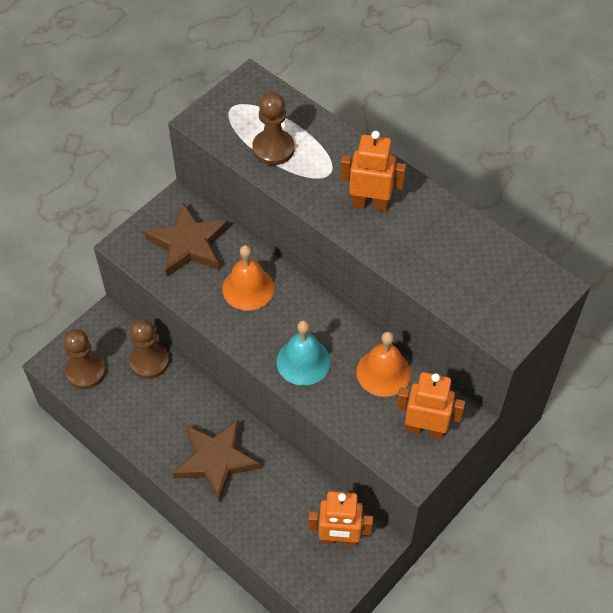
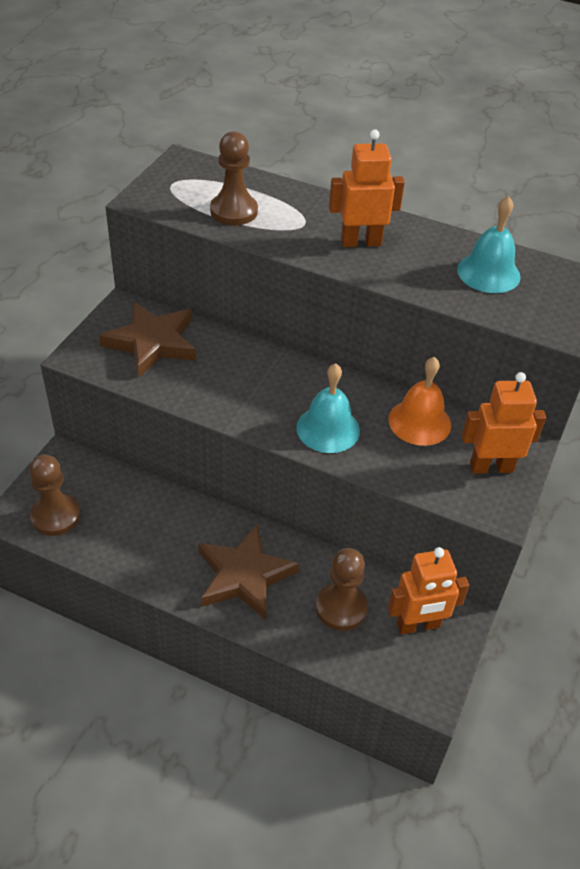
camera: 20 degrees left, 10 degrees down
brown pawn [129,319,169,379] -> brown pawn moved to [316,548,368,631]
orange bell [222,245,275,311] -> none
none -> turquoise bell [457,196,521,293]

